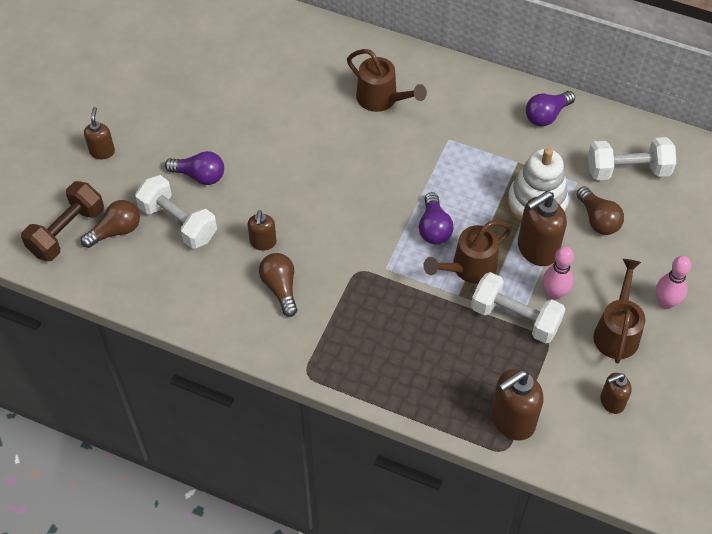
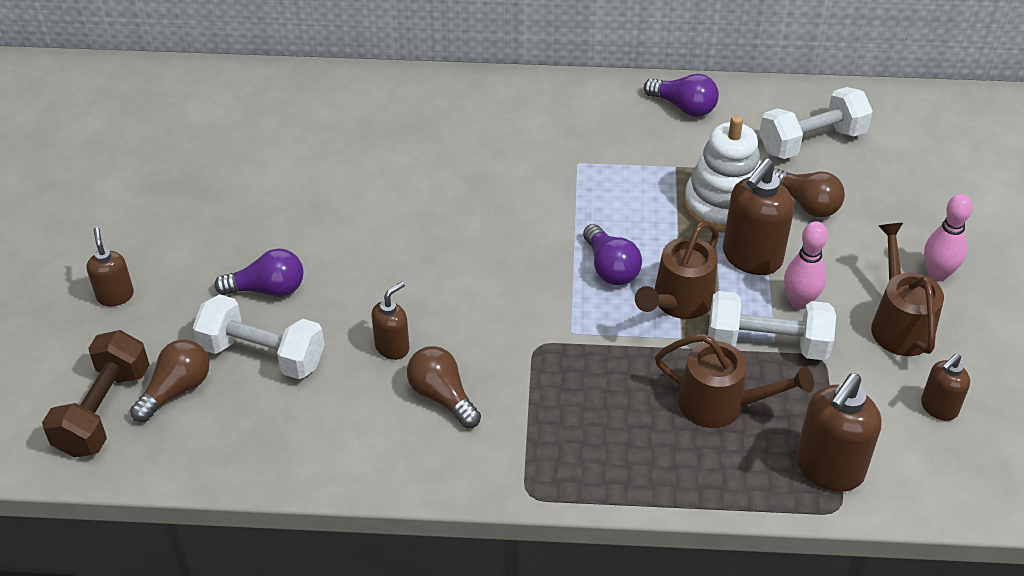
camera: 20 degrees left, 10 degrees down
brown soap dispenser [248,210,277,251] -> brown soap dispenser turned 120 degrees counterclockwise [371,281,410,360]
brown watering can [347,49,427,112] -> brown watering can moved to [655,334,814,428]
purple light bulb [526,91,575,126] -> purple light bulb turned 90 degrees counterclockwise [644,74,719,117]

